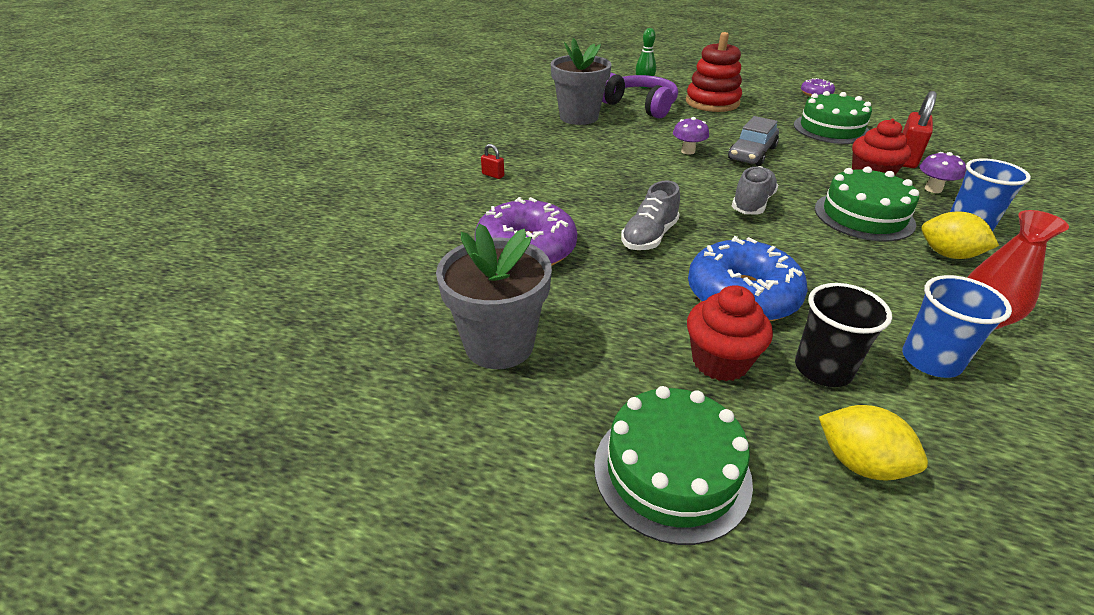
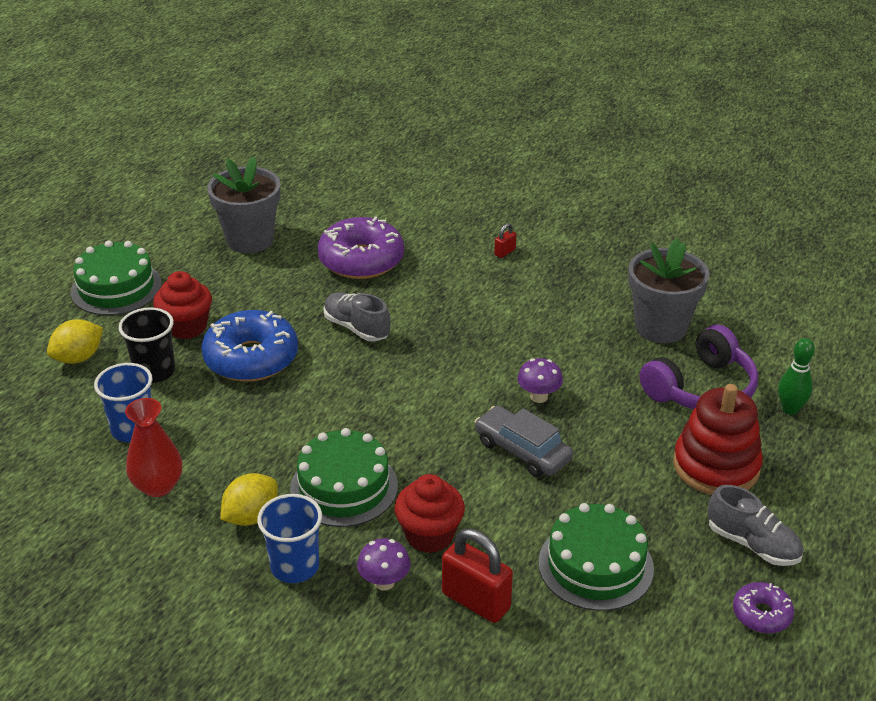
camera: 100 degrees right, 0 degrees up
grey shoe [732,166,778,214] -> grey shoe moved to [708,485,803,566]

